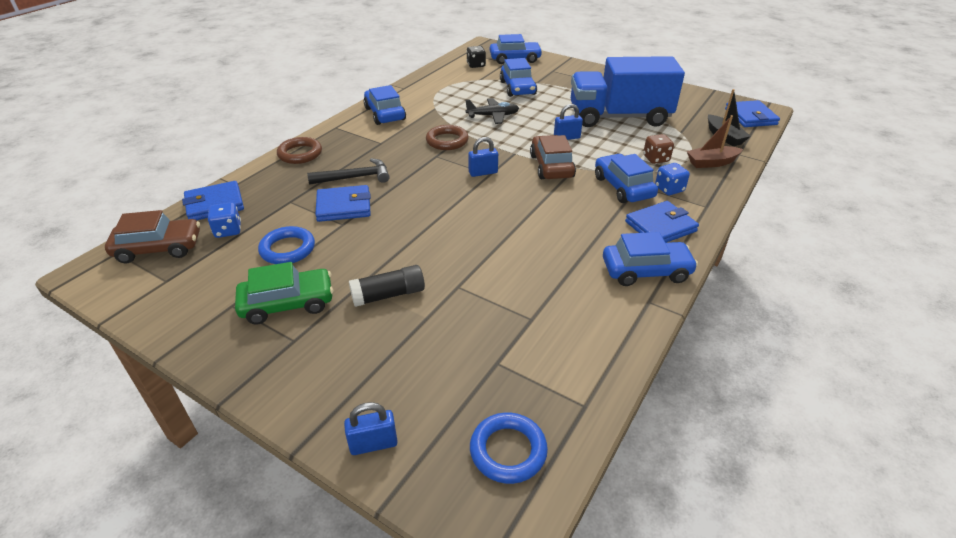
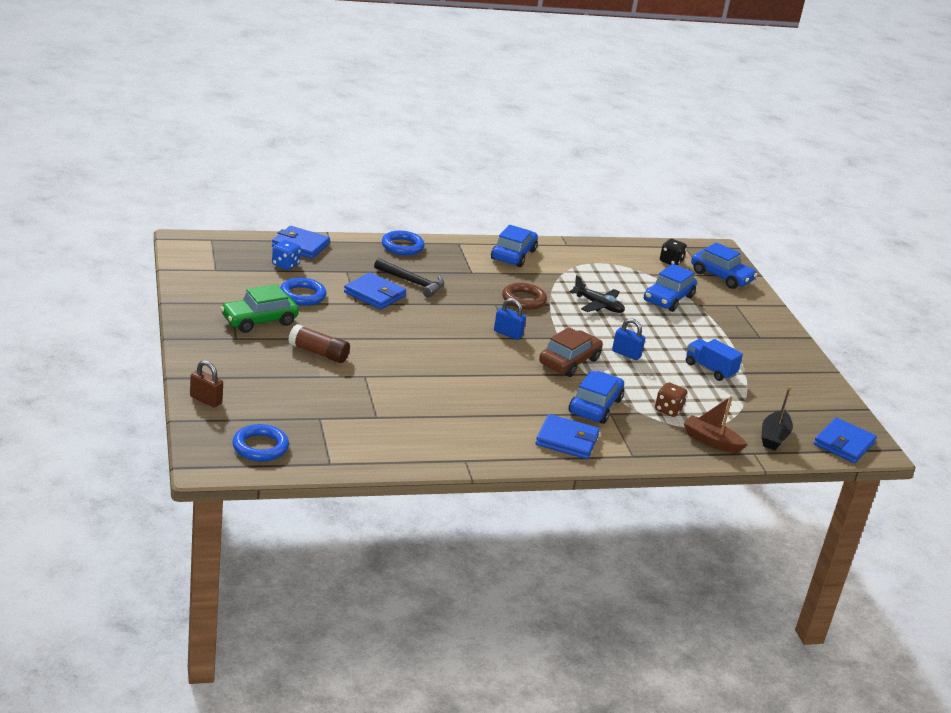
camera: 40 degrees right, 10 degrees down
brown car [105,210,200,263] -> none
green car [235,262,333,325] -> green car turned 120 degrees clockwise [221,284,299,333]
brown ring [277,137,322,164] -> blue ring [382,231,425,255]
blue padlock [344,402,398,455] -> brown padlock [190,360,223,408]
black glue stick [349,265,425,307] -> brown glue stick [288,324,350,363]
blue truck [571,56,685,127] -> blue truck [686,339,743,381], size x0.44
blue car [603,232,698,286] -> none
blue dice [655,163,690,195] -> none

